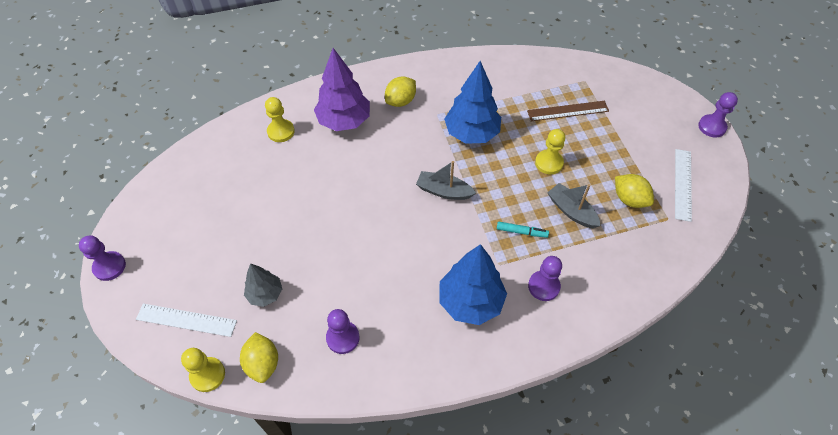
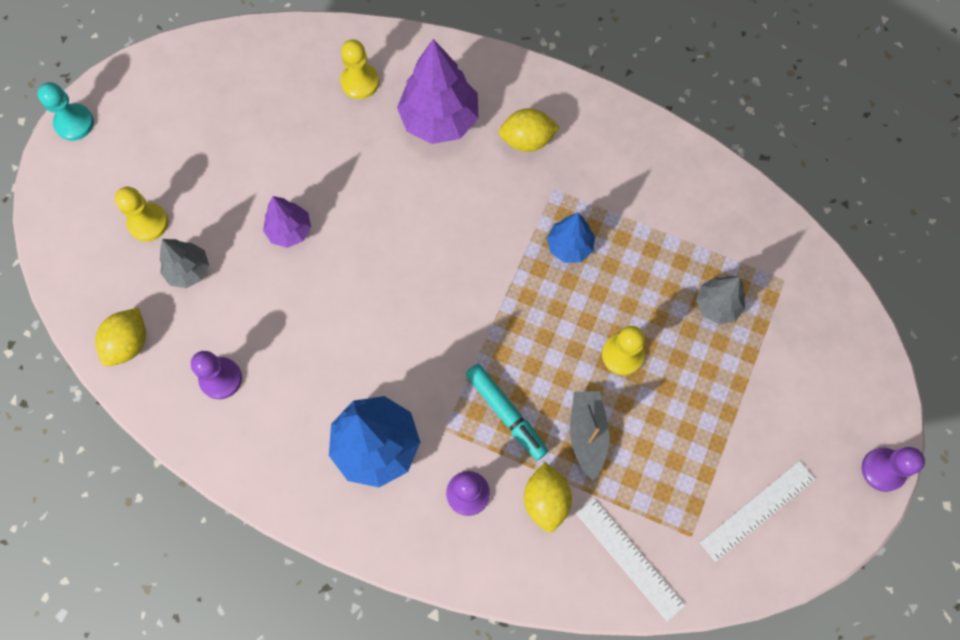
camera: 40 degrees right, 15 degrees up
purple pawn [79,235,126,281] -> turquoise pawn [37,82,94,141]
white ruler [136,304,237,337] -> white ruler moved to [576,498,685,622]
yellow pawn [181,348,225,392] -> yellow pawn moved to [115,187,168,241]
grey boat [416,161,476,200] -> none
blue tree [444,61,501,144] -> blue tree [547,213,595,263], size x0.57
turquoise marker [497,222,549,238] -> turquoise marker [466,364,548,460], size x1.54
brown ruler [527,101,609,121] -> grey tree [696,276,745,324]
yellow lemon [615,174,654,208] -> yellow lemon moved to [524,462,572,532]
none -> purple tree [263,196,311,248]

